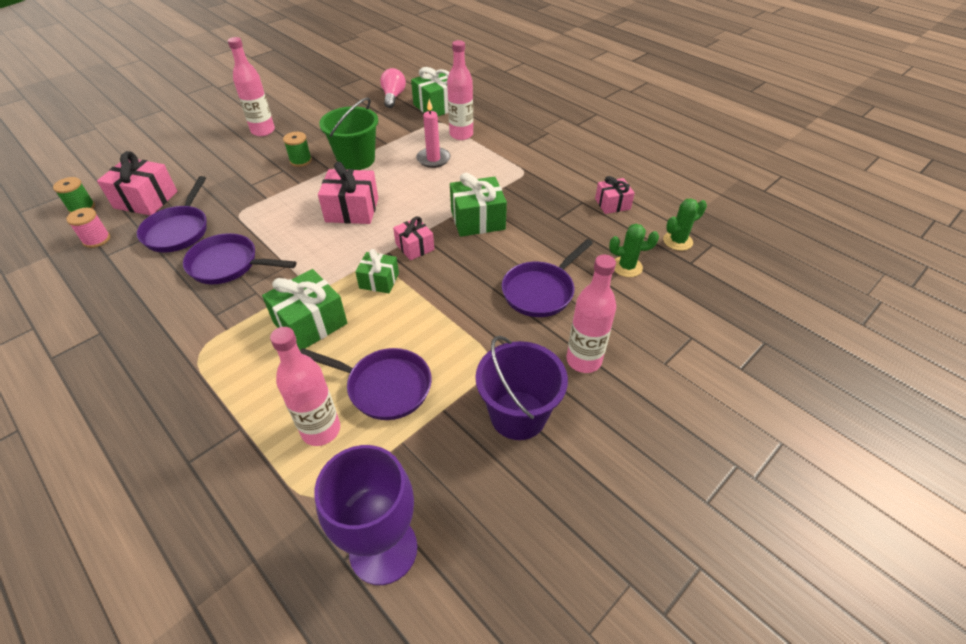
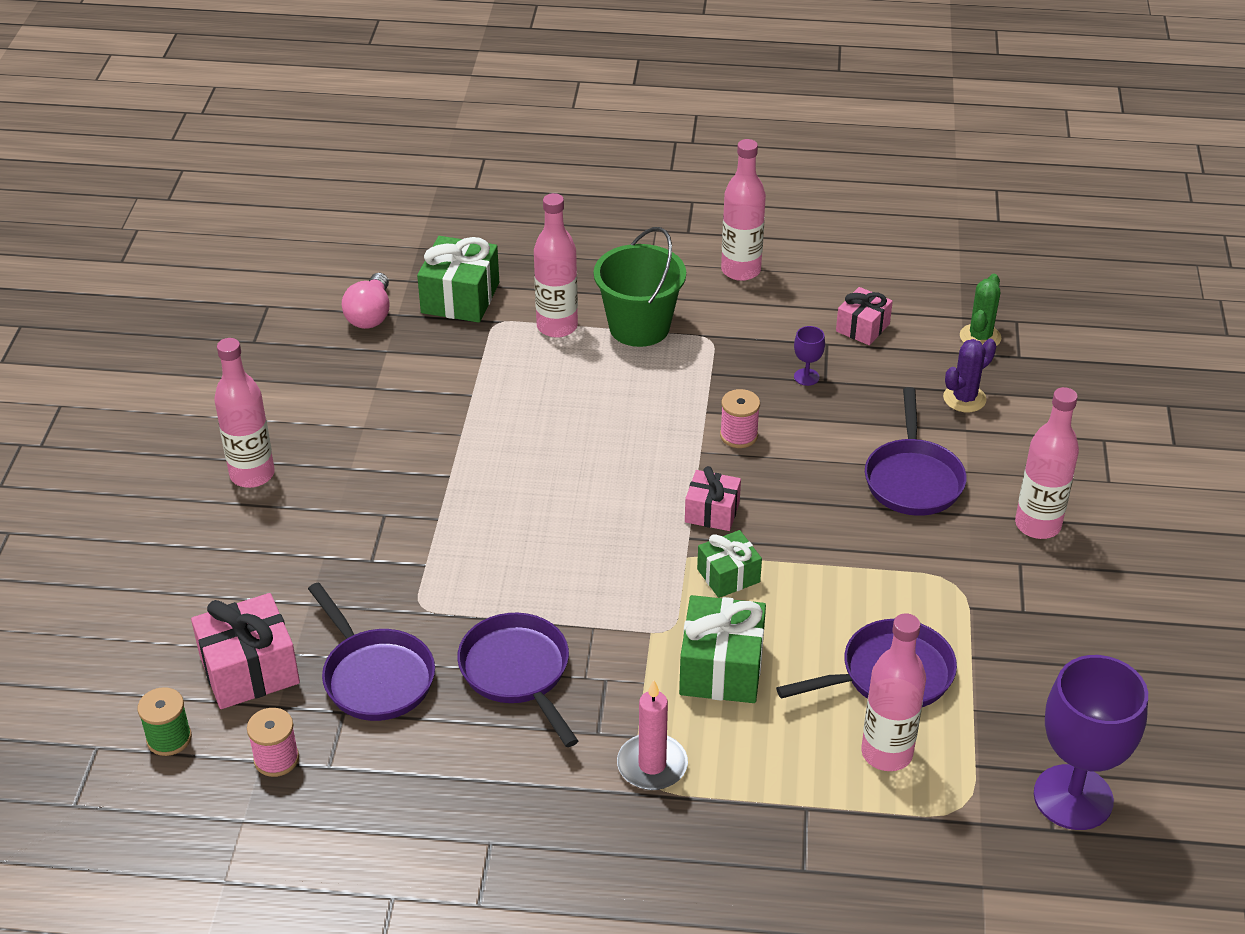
camera: 40 degrees left, 5 degrees down
purple pan [183,233,297,284] -> purple pan turned 90 degrees clockwise [457,613,578,747]
green spool [283,132,312,167] -> none
pink gift [318,162,378,224] -> none
green bucket [319,97,378,170] -> green bucket moved to [594,227,686,347]
pink light bulb [380,68,406,108] -> pink light bulb turned 135 degrees counterclockwise [342,273,390,329]
pink candle [416,99,450,168] -> pink candle moved to [617,680,688,790]
green gift [450,173,507,237] -> pink spool [720,389,760,448]
purple bucket [475,336,568,440] -> none
green cactus [609,224,659,277] -> purple cactus [943,339,996,412]
none -> pink bottle [721,139,766,281]
none -> purple goblet [794,326,825,386]

